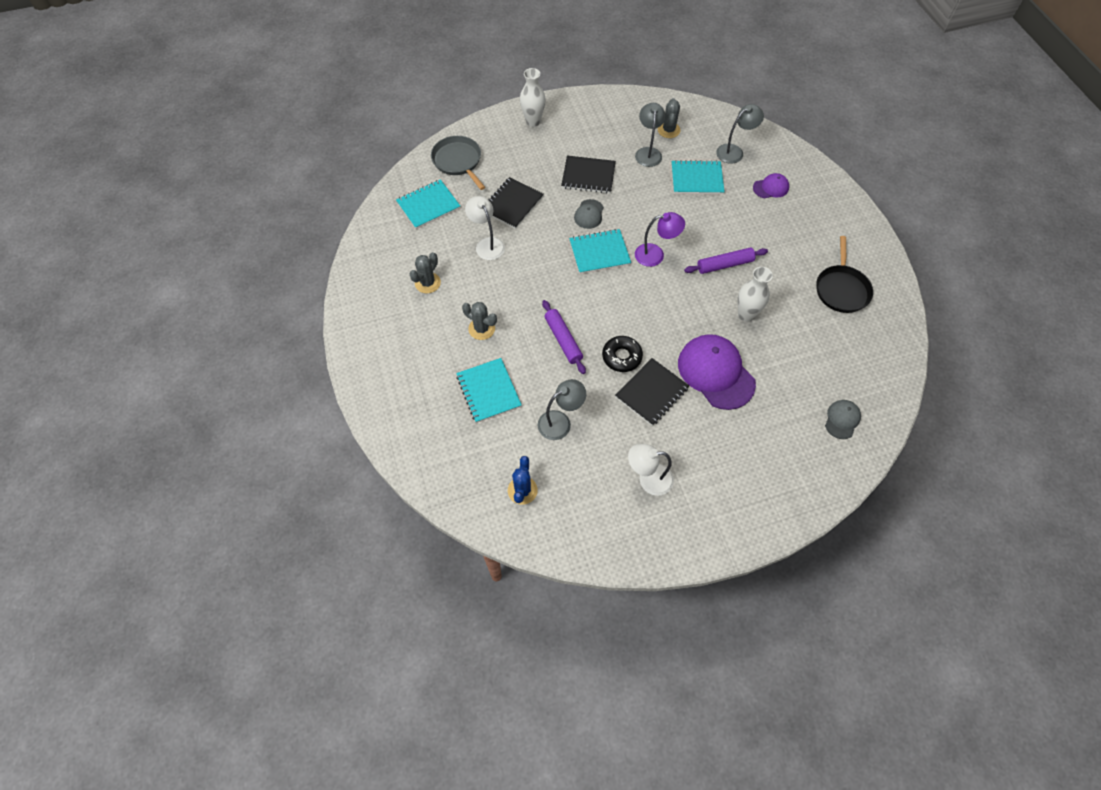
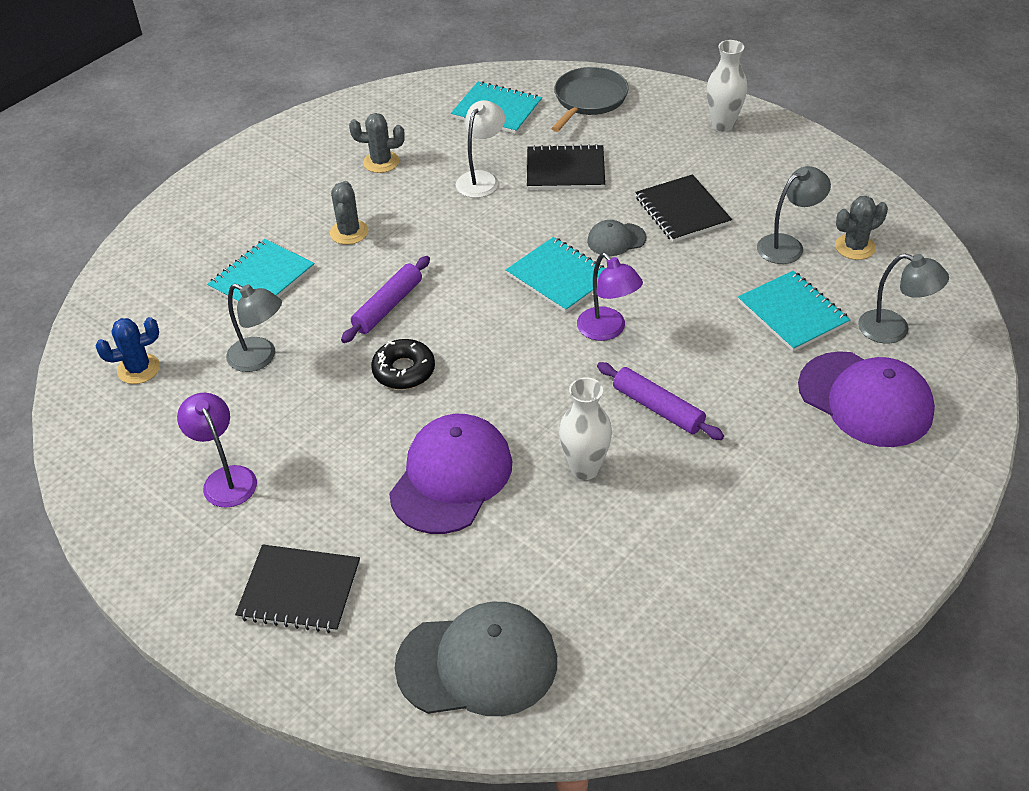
camera: 60 degrees right, 15 degrees down
black notebook [615,358,689,426] -> black notebook moved to [235,544,360,633]
white lamp [628,444,674,496] -> purple lamp [177,393,257,508]
purple cap [753,173,789,198] -> purple cap [798,351,935,447], size x2.03
black pan [816,236,873,313] -> none
grey cap [825,400,861,439] -> grey cap [395,602,557,716], size x2.03

